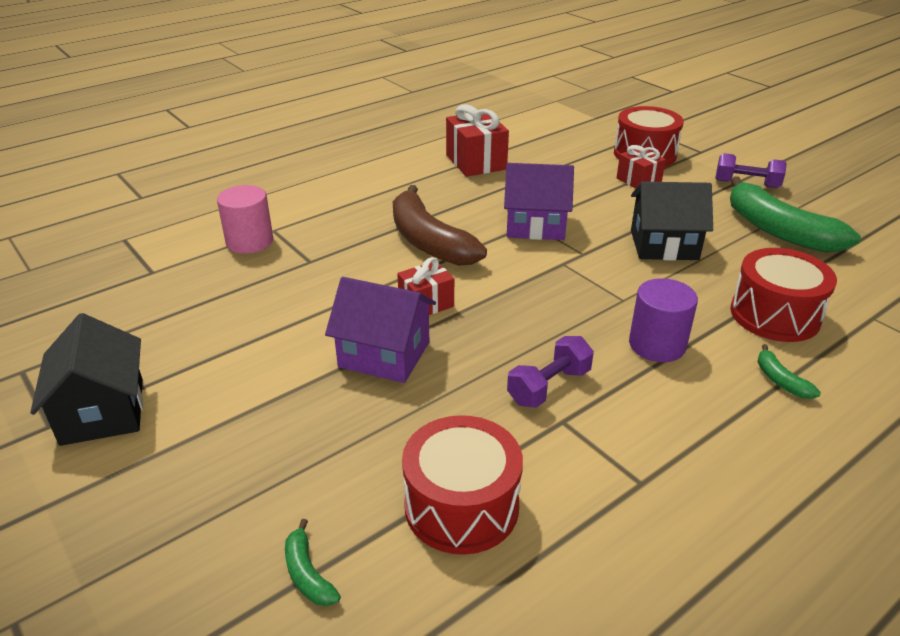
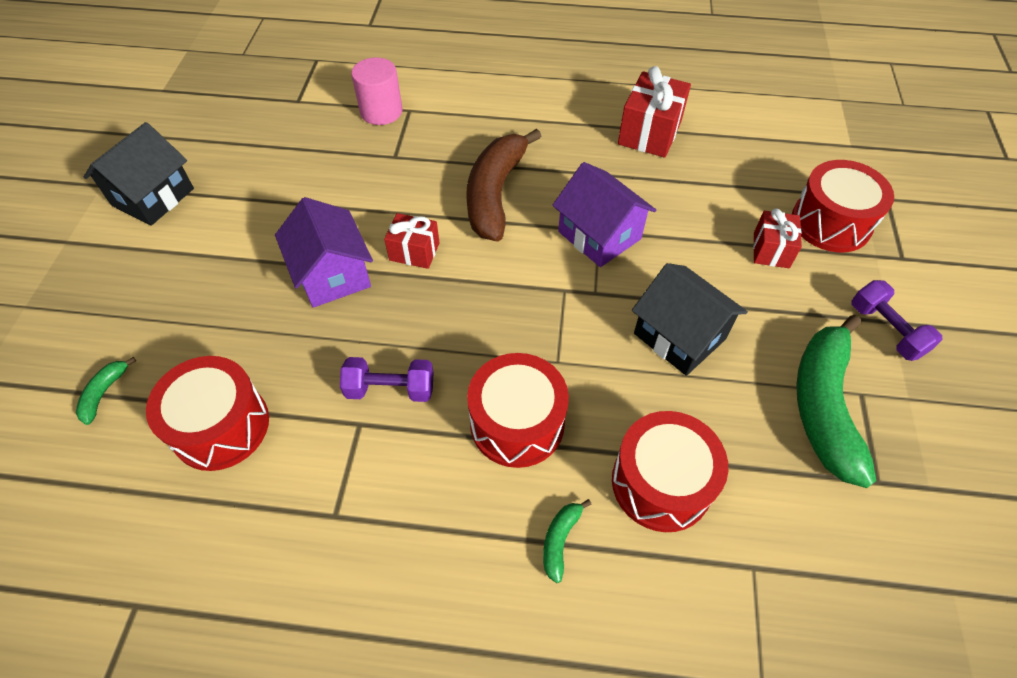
camera: 45 degrees right, 20 degrees up
purple cylinder [629,278,698,362] -> red drum [467,353,569,468]

